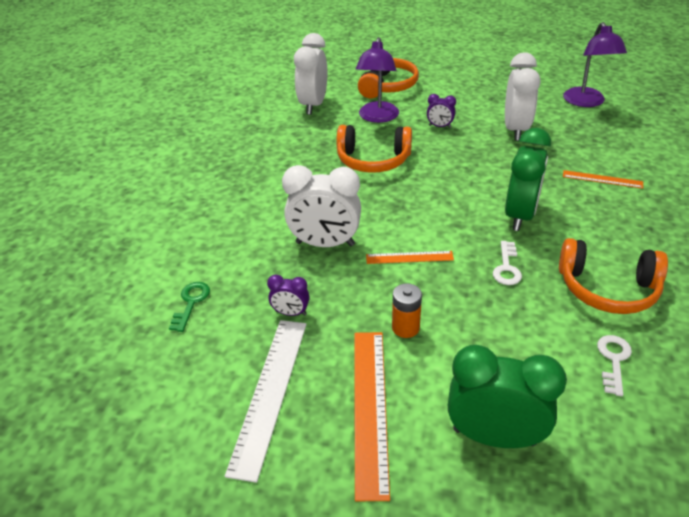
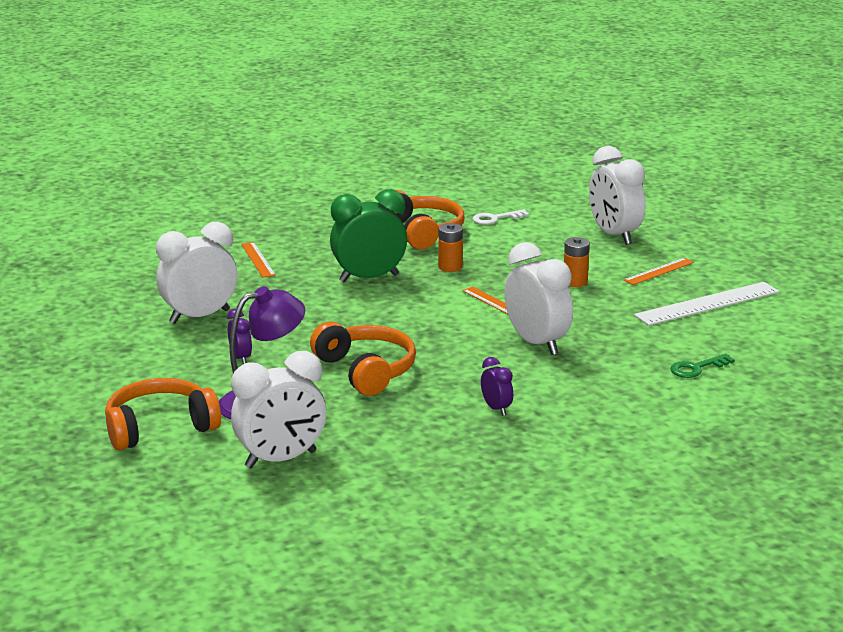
camera: 130 degrees left, 15 degrees down
purple clock [267,274,309,316] -> purple clock moved to [481,357,513,416]
orange ruler [354,332,390,501] -> orange ruler [624,258,694,285], size x0.56
green clock [448,345,567,448] -> white clock [589,146,645,245]
white key [493,241,522,285] -> orange battery [438,223,463,272]
purple lamp [563,22,627,107] -> none

